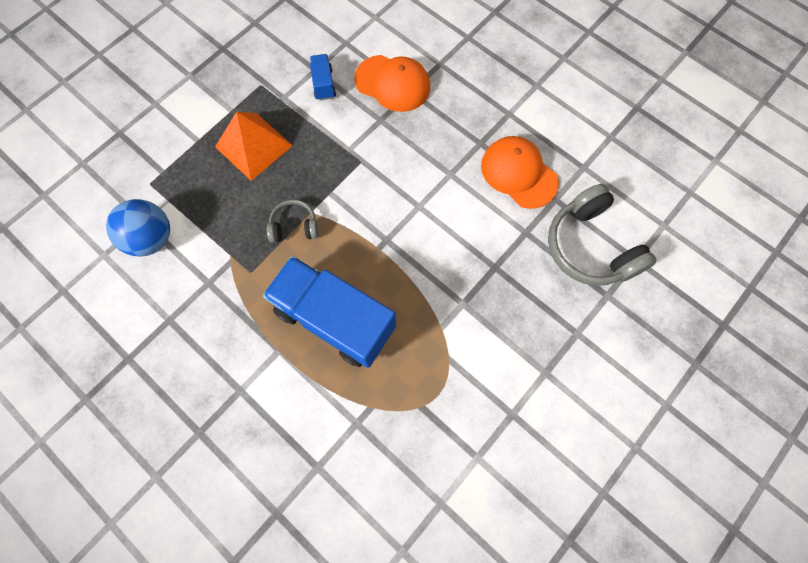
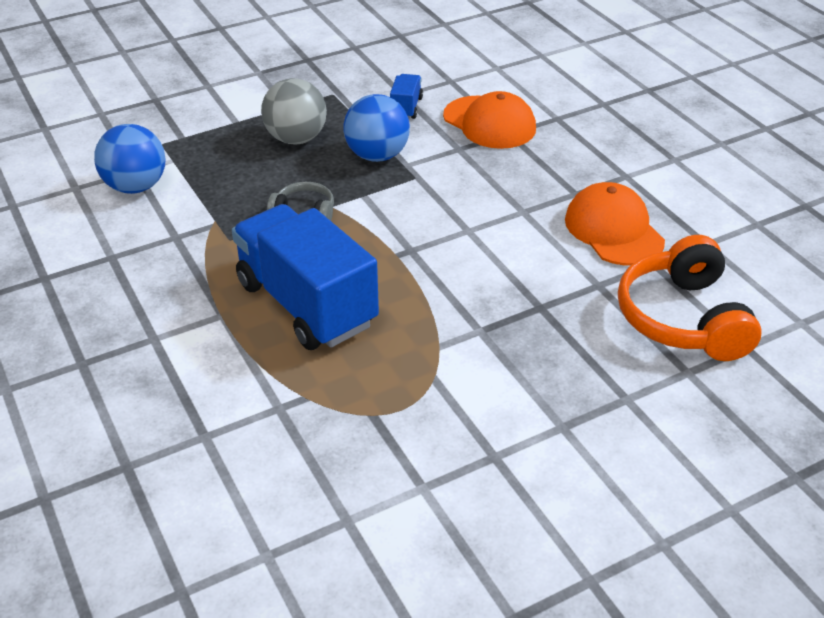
camera: 20 degrees right, 30 degrees down
orange pyramid [215,112,293,181] -> grey ball [261,78,327,144]
grey headphones [548,184,657,286] -> orange headphones [618,235,762,361]
none -> blue ball [343,94,410,162]

